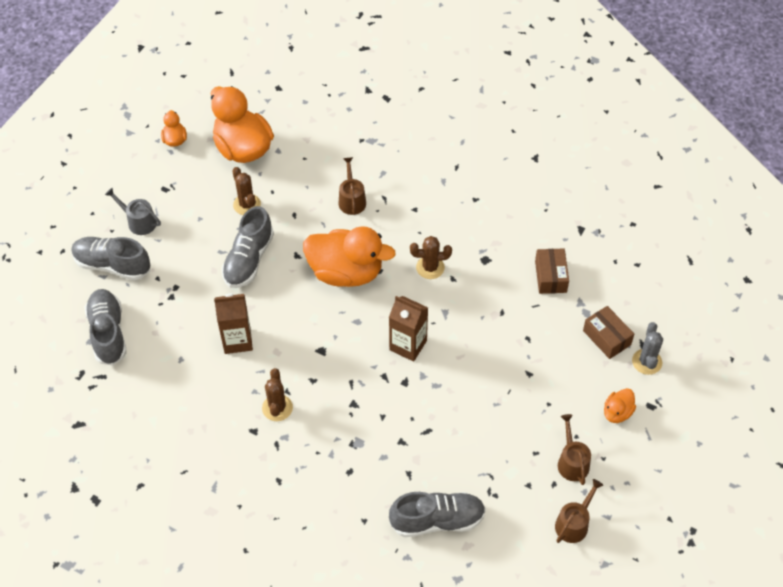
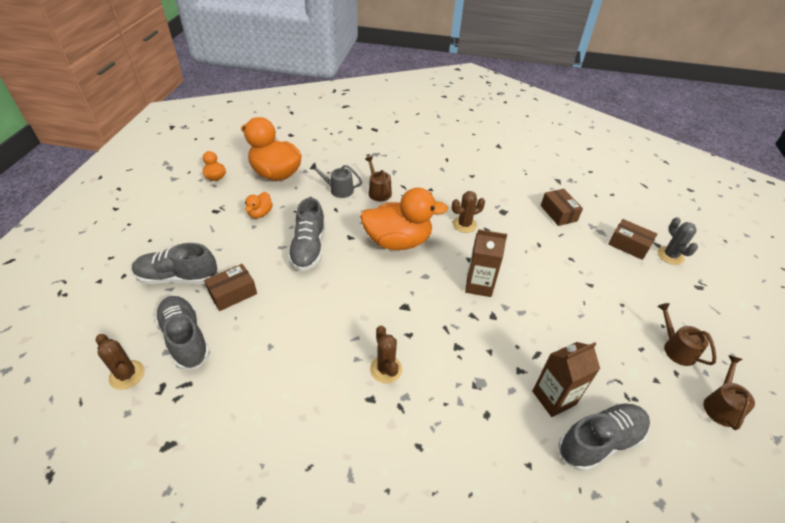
camera: 20 degrees left, 10 degrees down
grey watering can [105,188,161,235] -> grey watering can moved to [310,163,362,198]
brown carton [214,293,253,354] -> brown carton moved to [532,342,600,417]
brown cactus [232,167,261,215] -> brown cactus moved to [96,334,145,390]
orange duck [604,388,636,423] -> orange duck moved to [245,192,273,218]
none -> brown box [204,264,257,311]

